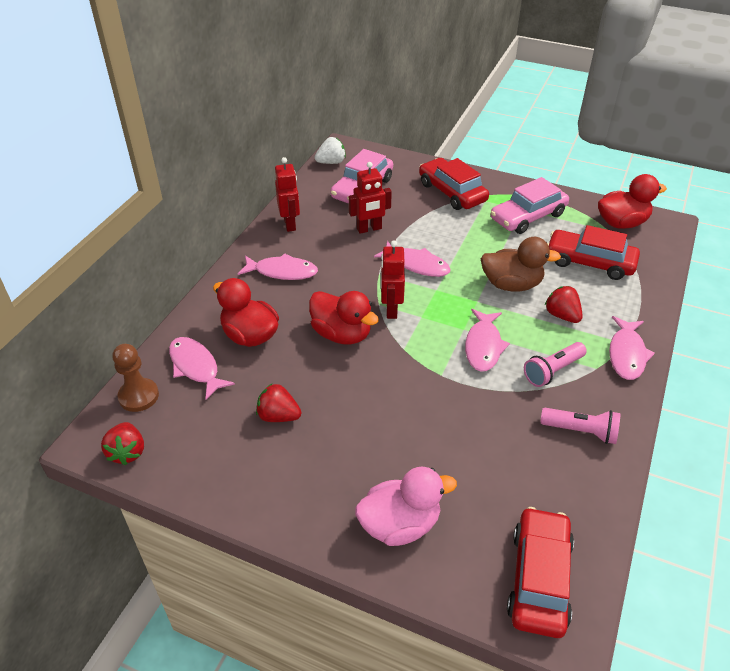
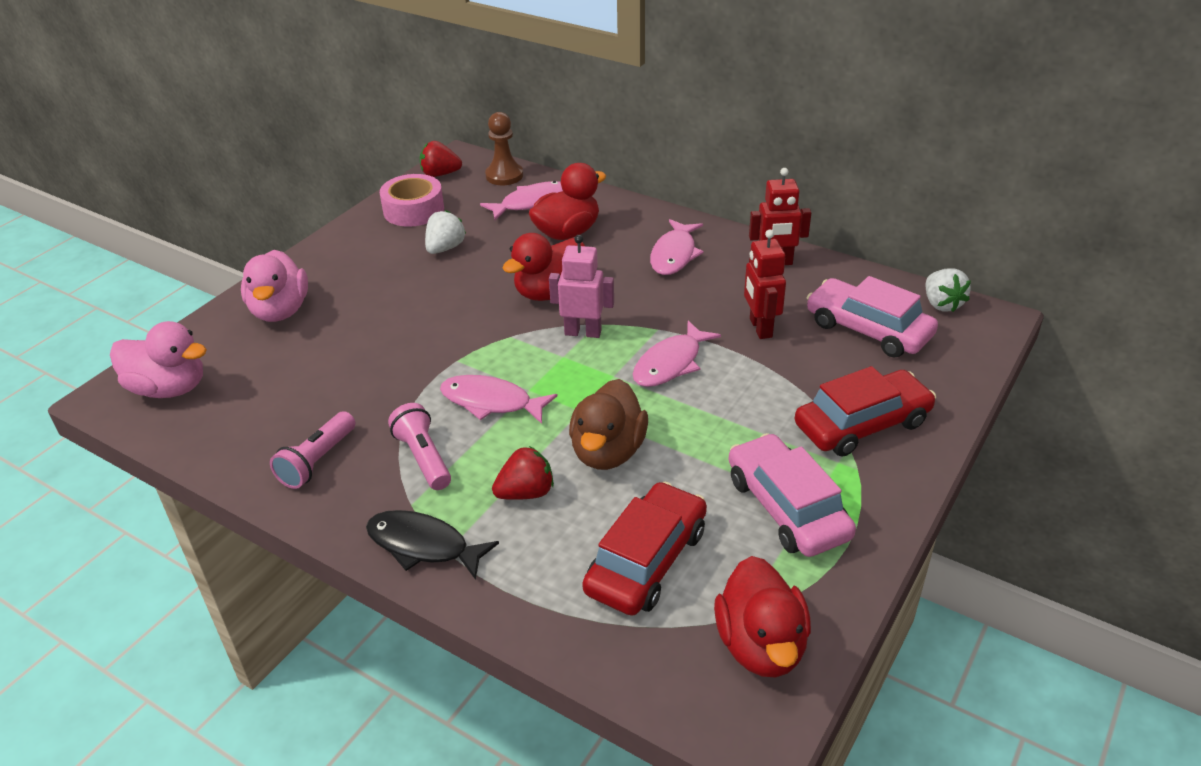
camera: 100 degrees right, 5 degrees down
red strawberry [256,384,302,422] -> white strawberry [425,210,466,254]
red robot [380,240,405,319] -> pink robot [549,235,614,338]
red car [507,507,574,638] -> pink duck [110,321,207,398]
pink fish [609,316,655,380] -> black fish [366,510,499,580]
none -> pink tape [380,174,444,227]

